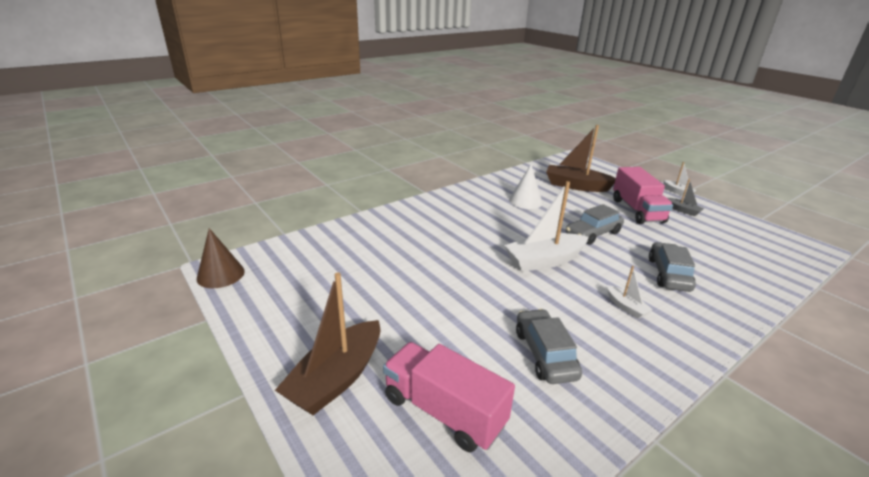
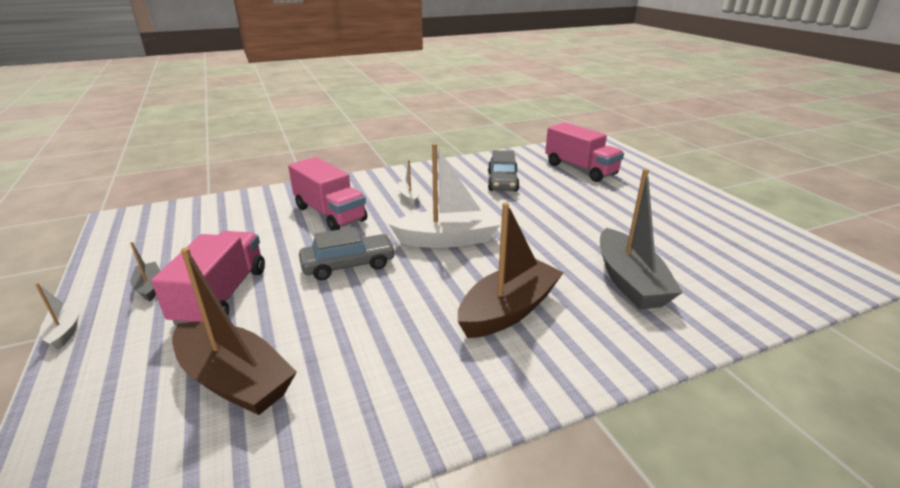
camera: 165 degrees left, 0 degrees up
brown cone [197,228,245,288] -> none
brown boat [275,272,381,415] -> brown boat moved to [458,202,564,338]
white cone [509,164,543,209] -> none
grey car [649,242,696,292] -> pink truck [288,157,367,231]
none -> grey boat [600,169,683,309]

